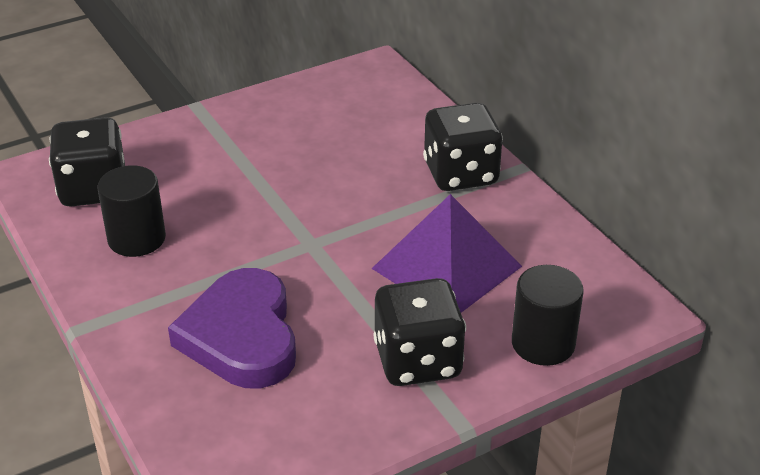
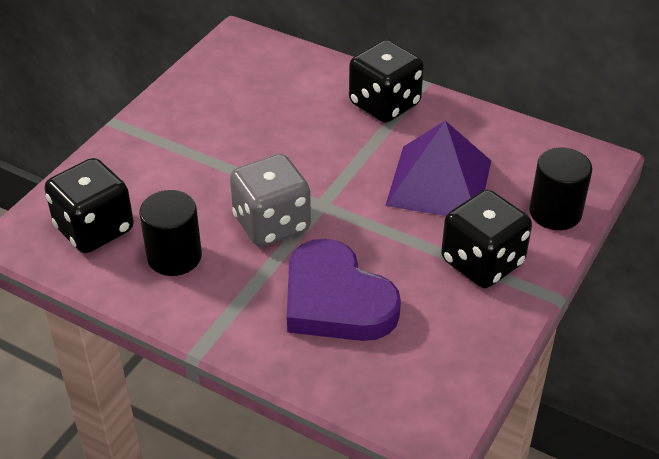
camera: 30 degrees left, 5 degrees up
none -> grey dice [230,154,311,247]

